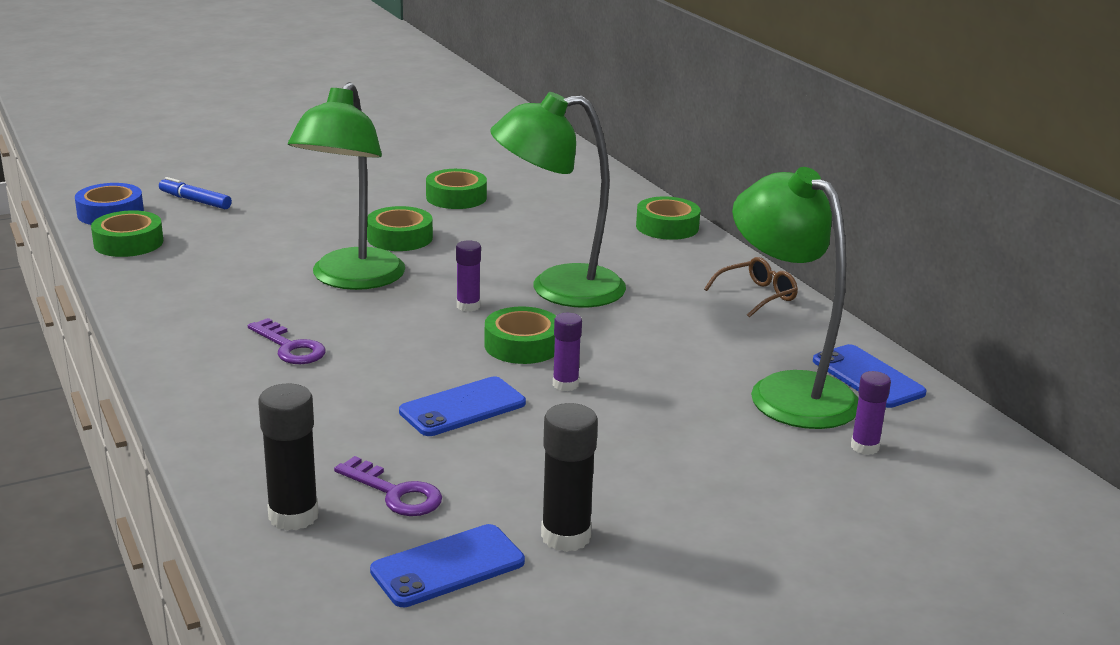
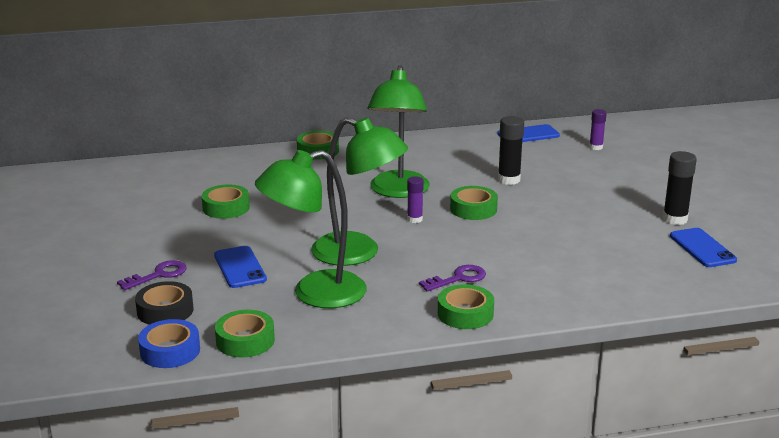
camera: 75 degrees left, 0 degrees up
blue marker [159,177,232,209] -> black tape [135,281,194,325]
black glue stick [258,383,319,531] -> black glue stick moved to [498,116,524,185]
purple key [334,456,442,516] -> purple key moved to [117,260,187,290]
green tape [367,206,433,251] -> green tape moved to [438,284,494,329]
blue phone [399,377,526,436] -> blue phone moved to [214,246,267,288]
purple glue stick [553,313,582,391] -> none
brown glasses [704,257,798,318] -> none
green lamp [732,167,858,429] -> green lamp moved to [255,150,367,308]

